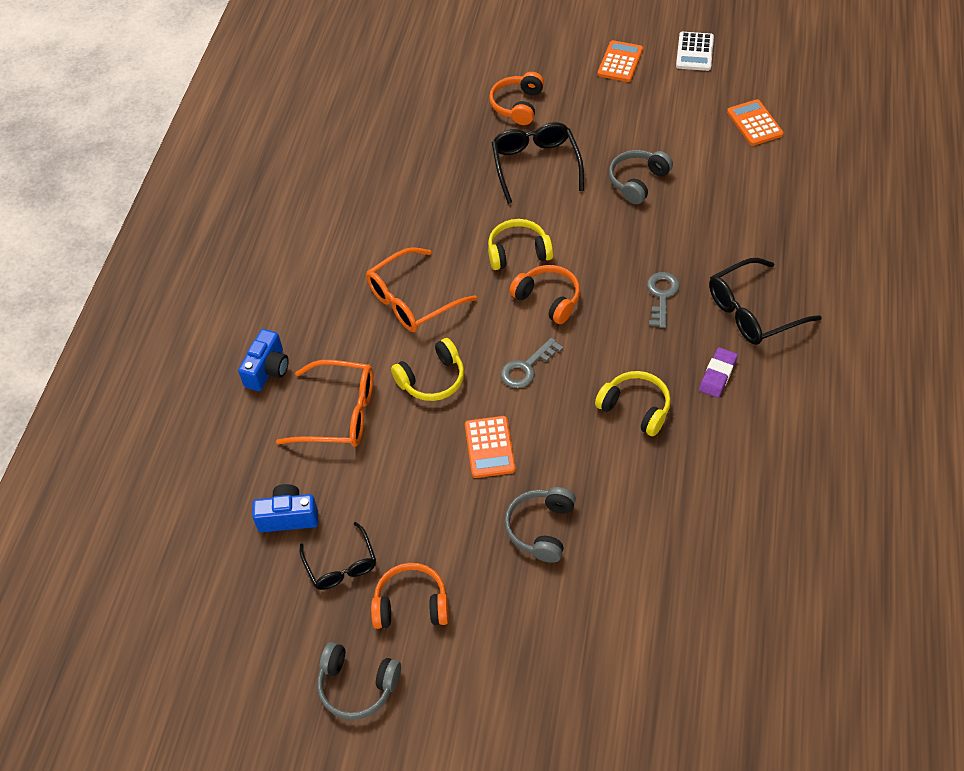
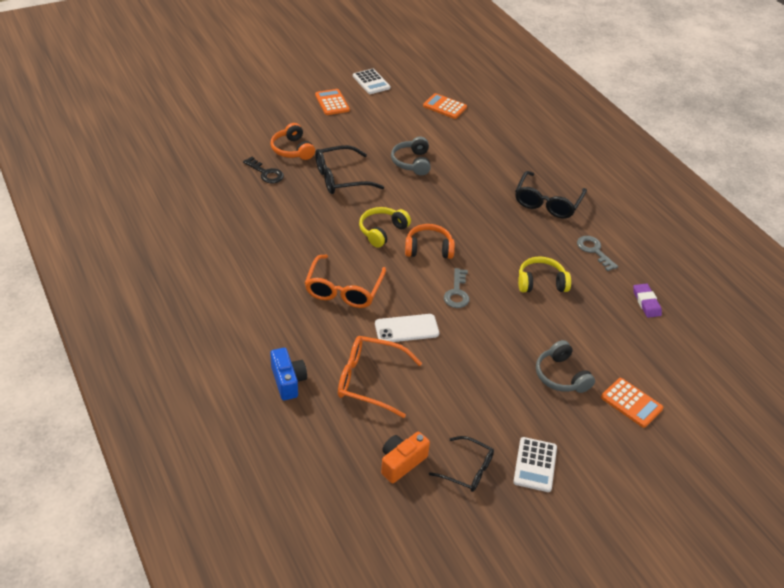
camera: 45 degrees left, 10 degrees down
blue camera [252,484,318,532] -> orange camera [381,432,430,483]
orange glasses [276,360,373,447] -> orange glasses turned 135 degrees counterclockwise [338,336,422,418]
grey headphones [317,642,401,720] -> none
orange headphones [371,563,449,629] -> white calculator [513,437,557,492]
yellow headphones [391,338,464,401] -> white phone [375,314,439,342]
orange calculator [465,416,516,478] -> orange calculator moved to [601,378,663,428]
black glasses [492,122,584,204] -> black glasses turned 60 degrees counterclockwise [315,145,384,194]
grey key [647,272,679,328] -> grey key moved to [577,236,618,271]
purple eraser [699,347,738,398] -> purple eraser moved to [633,284,662,318]
none -> black key [243,157,284,183]

